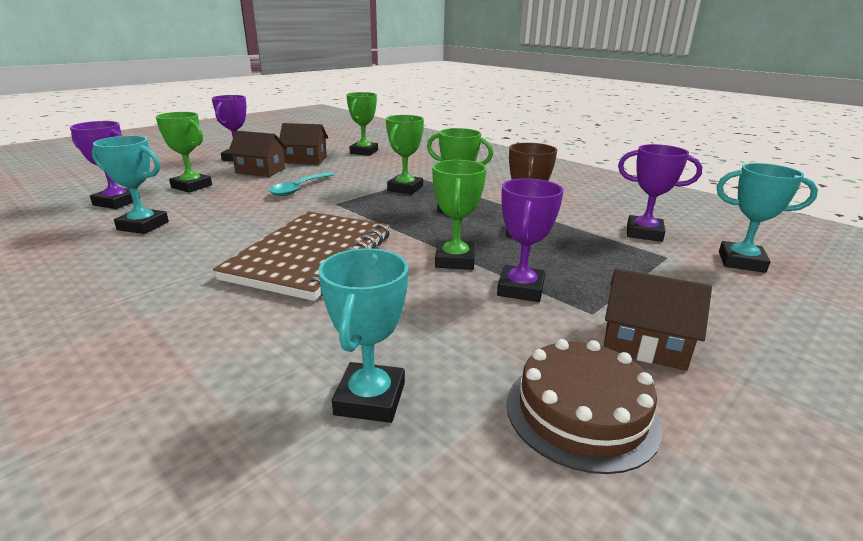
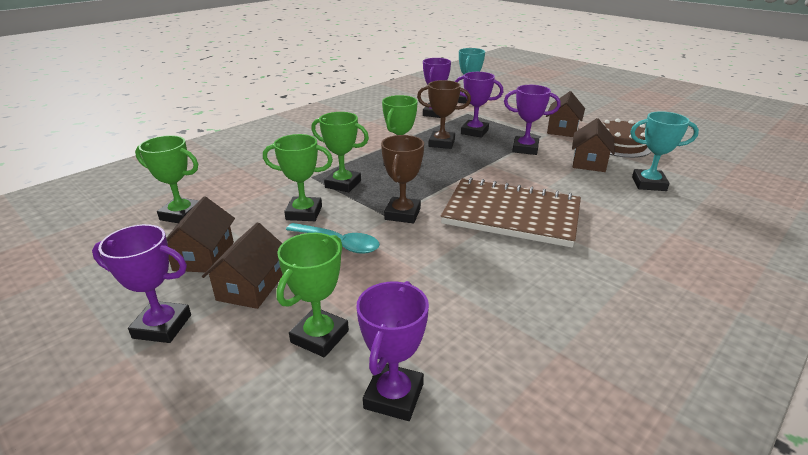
camera: 90 degrees left, 5 degrees up
turquoise trophy [92,136,169,234] -> none
green trophy [432,160,487,270] -> green trophy moved to [263,134,333,221]
none -> brown trophy [381,135,424,223]
none -> purple trophy [455,72,503,138]
none -> brown house [572,118,615,172]

